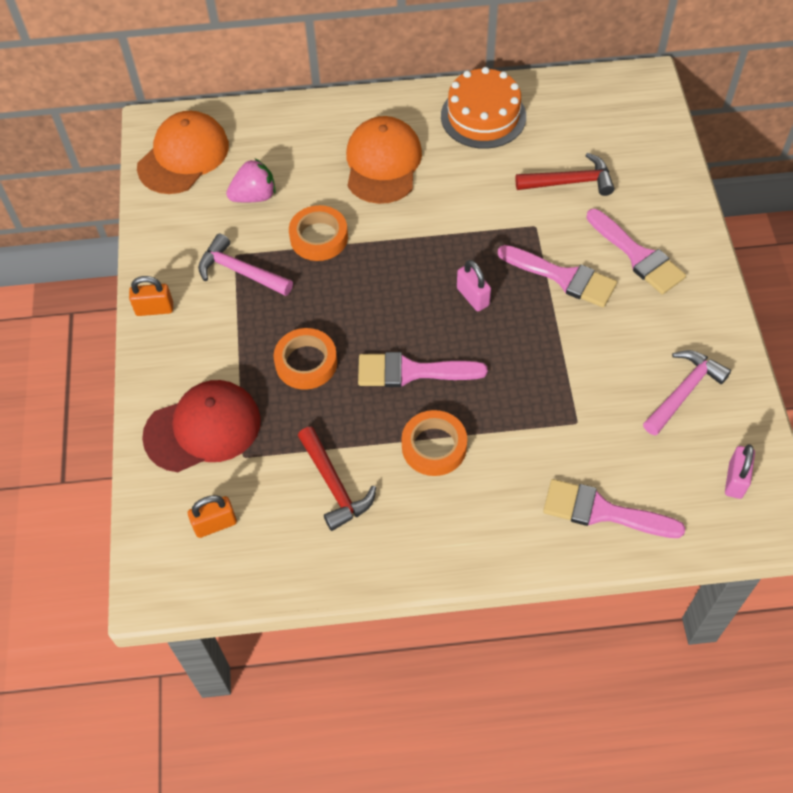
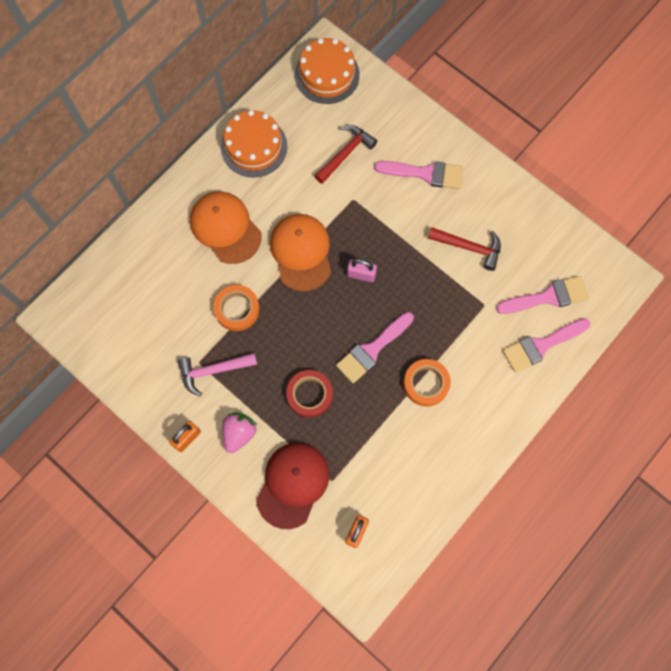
camera: 45 degrees left, 15 degrees up
orange cap [137,111,229,194] -> orange cap moved to [270,214,331,292]
pink strawberry [226,158,276,202] -> pink strawberry moved to [222,413,257,453]
orange tape [273,328,337,390] -> red tape [286,370,333,418]
red hammer [298,426,376,531] -> red hammer moved to [428,227,501,271]
pink brush [498,245,617,307] -> pink brush moved to [496,276,588,314]
pink hammer [643,350,731,436] -> none
pink padlock [725,444,755,499] -> none
none -> orange cake [295,38,360,104]

